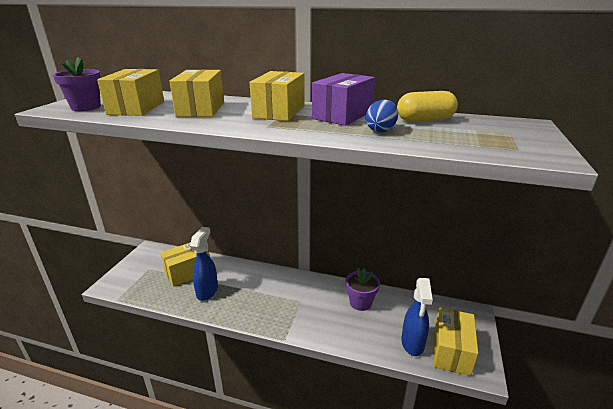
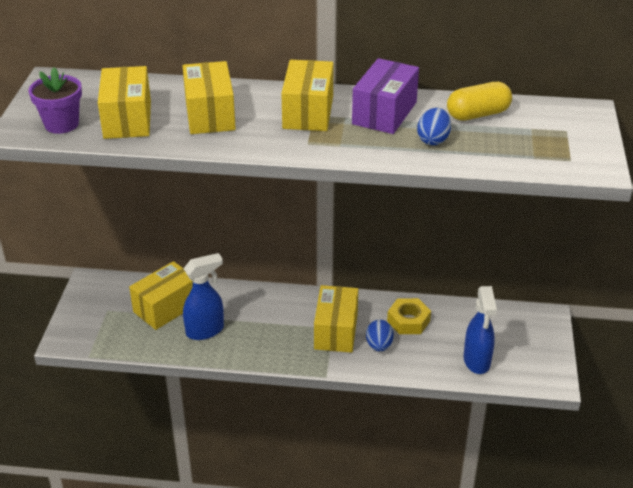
camera: 10 degrees left, 10 degrees up
blue spray bottle [190,227,218,301] -> blue spray bottle turned 60 degrees clockwise [183,253,224,340]
purple flower pot [346,268,380,311] -> yellow nut [387,298,431,334]
yellow box [434,308,478,376] -> yellow box moved to [314,285,358,353]
none -> blue egg [366,320,394,351]

